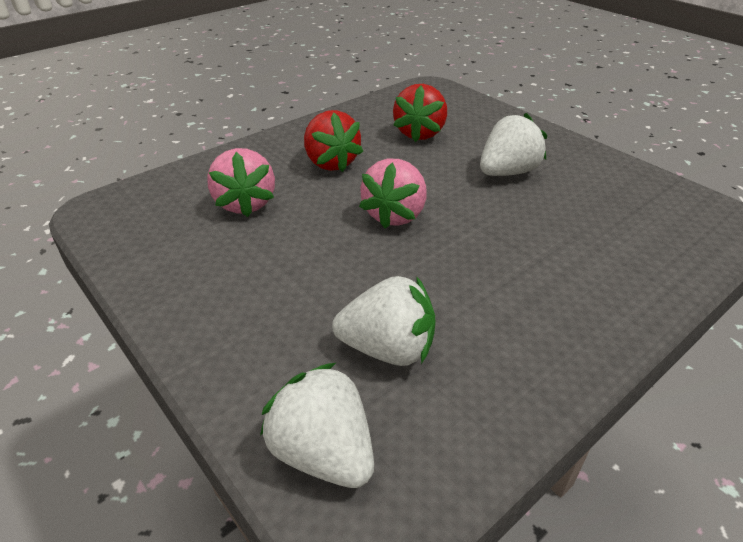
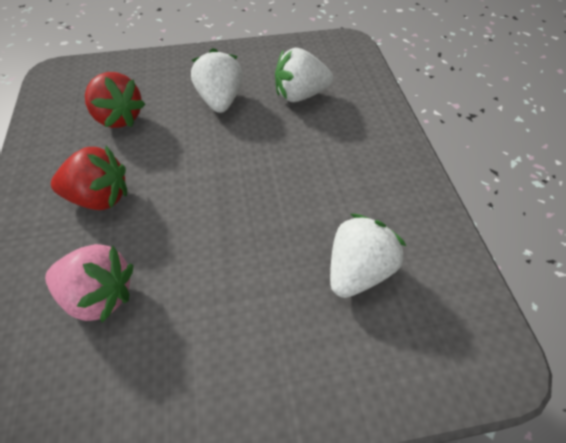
camera: 60 degrees left, 15 degrees up
white strawberry [260,363,374,488] -> white strawberry moved to [275,48,333,102]
pink strawberry [359,158,426,228] -> none

